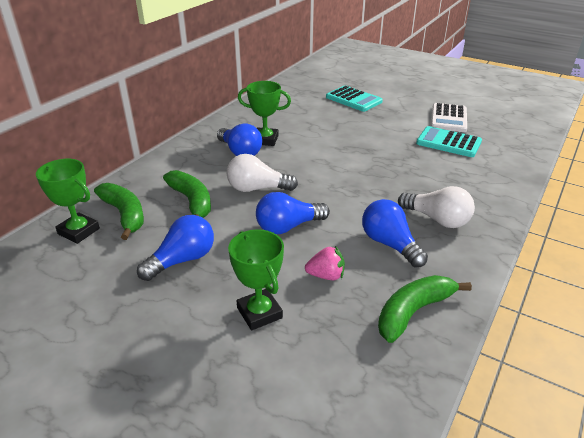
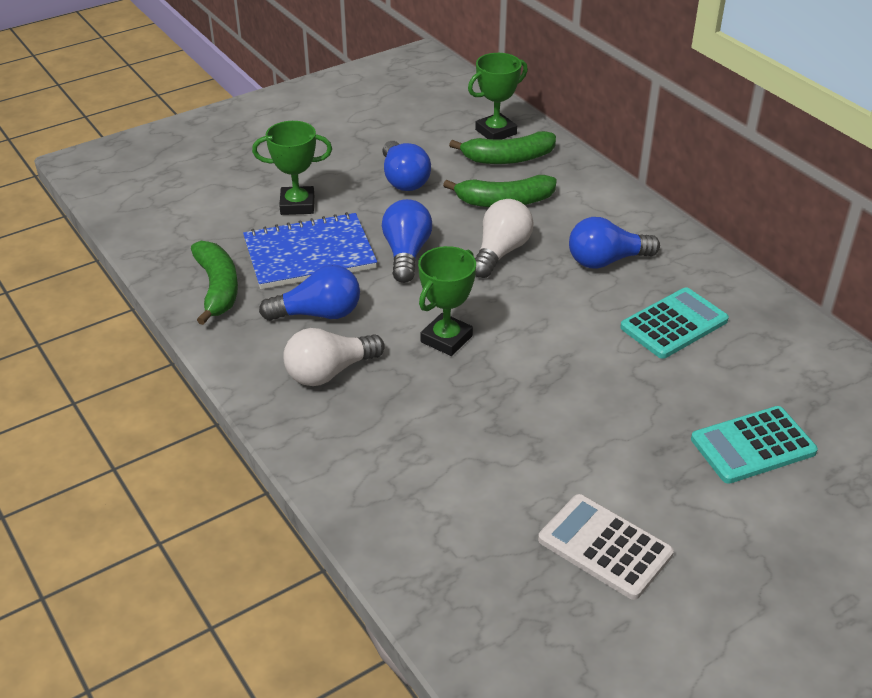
camera: 115 degrees right, 5 degrees up
green trophy [238,81,291,146] -> green trophy moved to [418,246,476,356]
pink strawberry [305,246,345,280] -> blue notebook [243,212,377,289]
turquoise calculator [416,126,482,157] -> turquoise calculator moved to [620,287,729,359]

